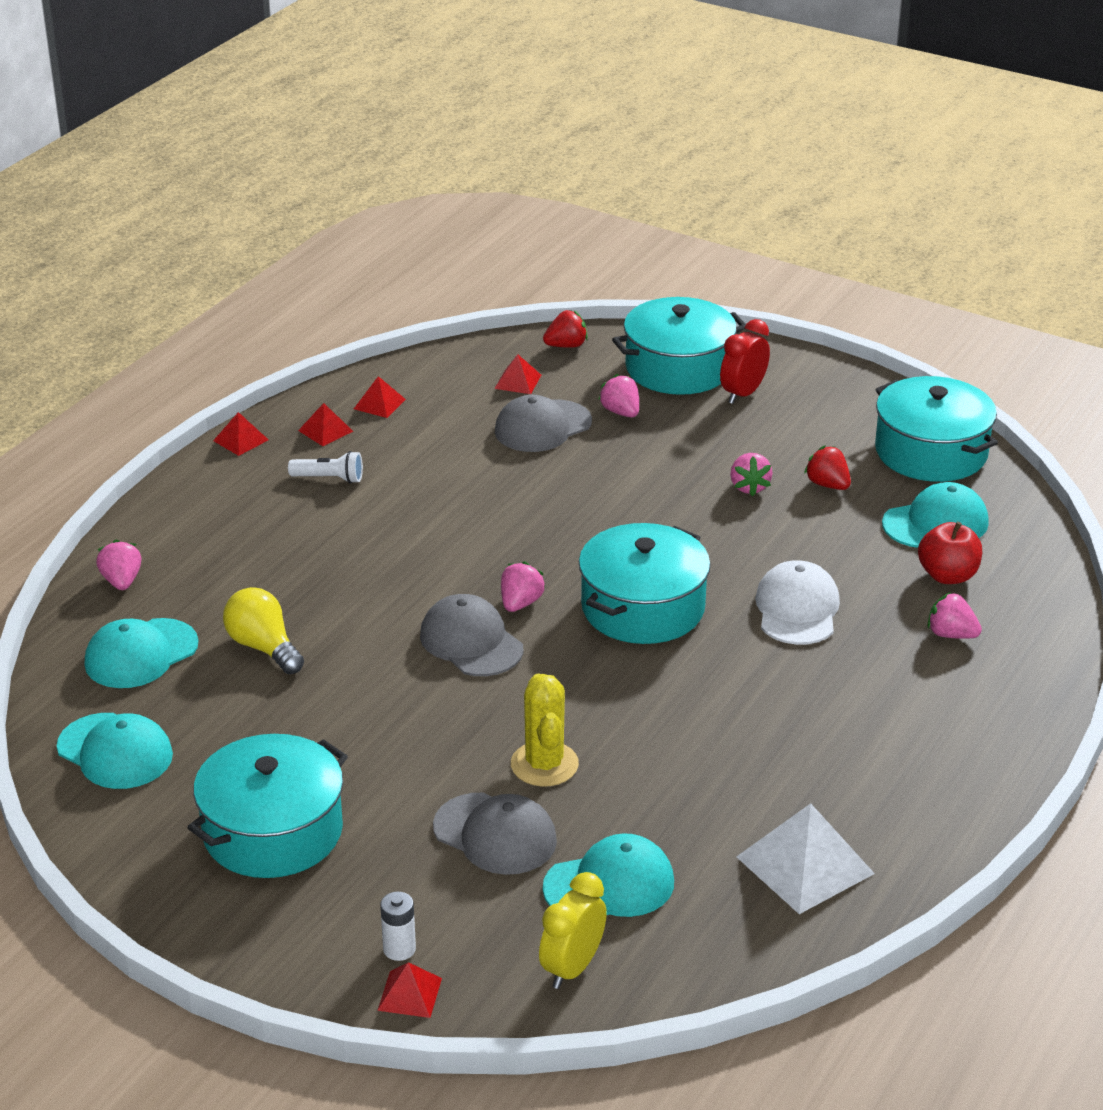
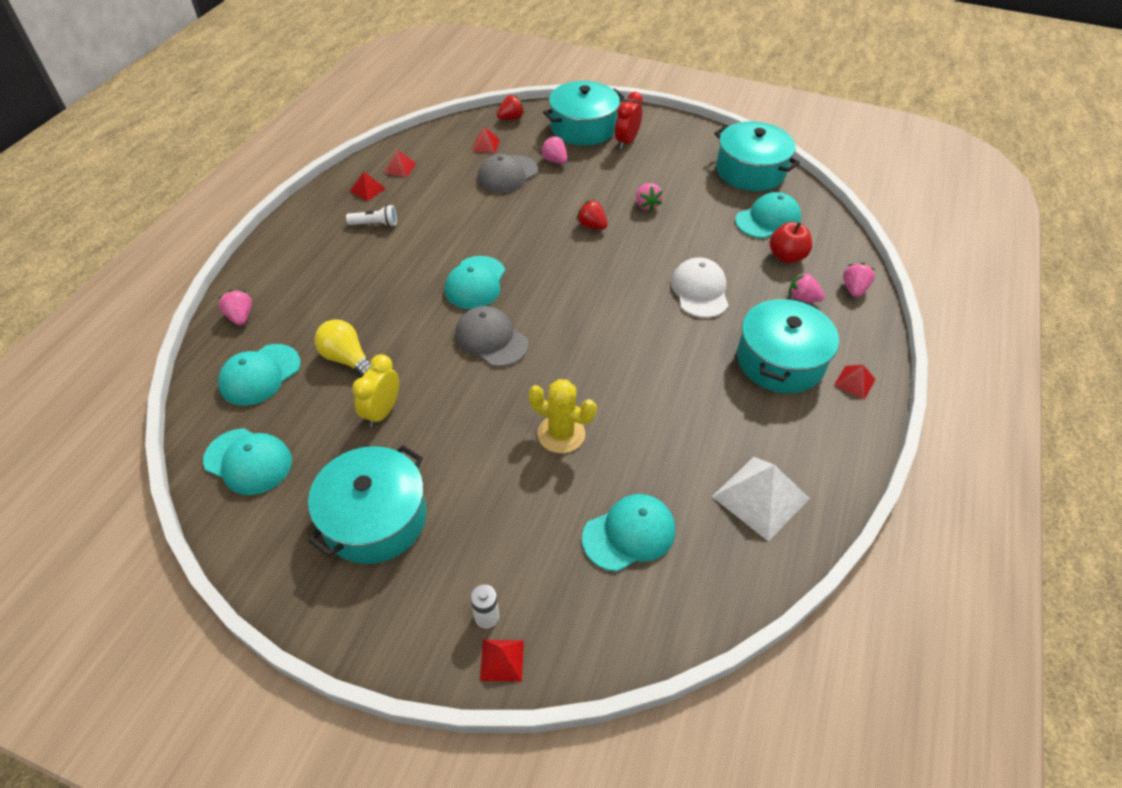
camera: 10 degrees left, 15 degrees up
red pyramid [213,412,269,456] -> red pyramid moved to [834,365,876,400]
grey cap [433,793,557,875] -> none
pink strawberry [501,561,546,612] -> pink strawberry moved to [843,263,875,297]
yellow cactus [511,674,579,786] -> yellow cactus turned 45 degrees counterclockwise [529,379,597,453]
yellow clock [539,872,607,989] -> yellow clock moved to [352,354,399,428]
turquoise pot [579,523,711,644] -> turquoise pot moved to [737,298,839,393]
red strawberry [804,446,851,490] -> red strawberry moved to [576,200,608,229]
none -> turquoise cap [445,256,505,309]

